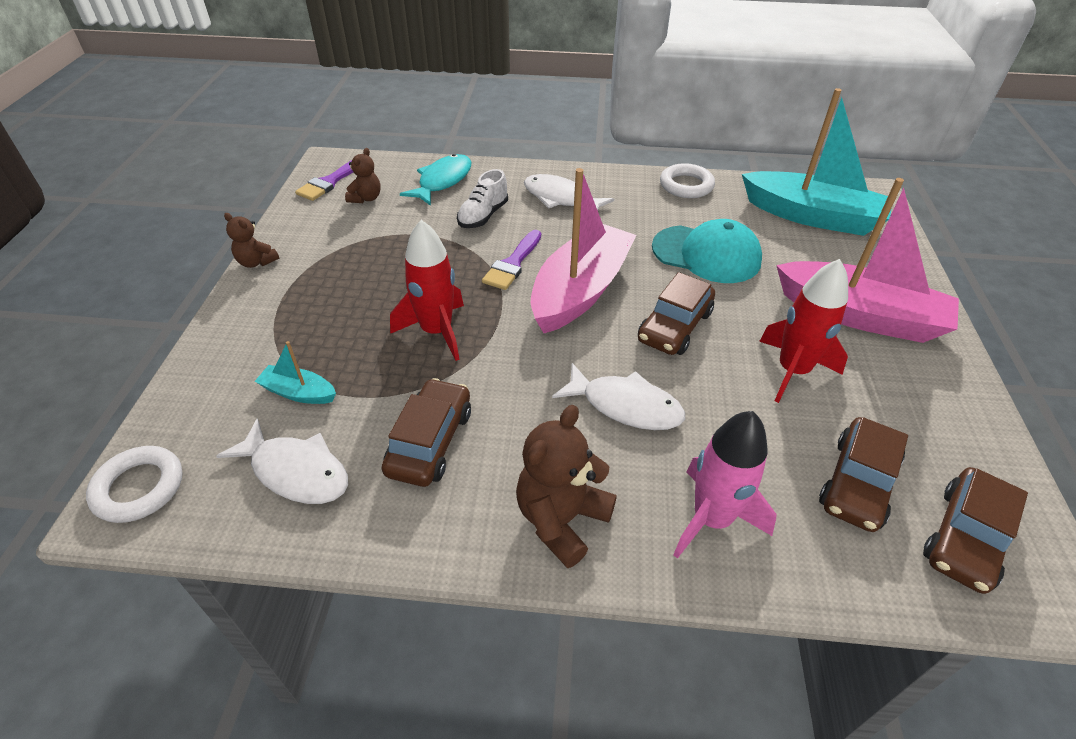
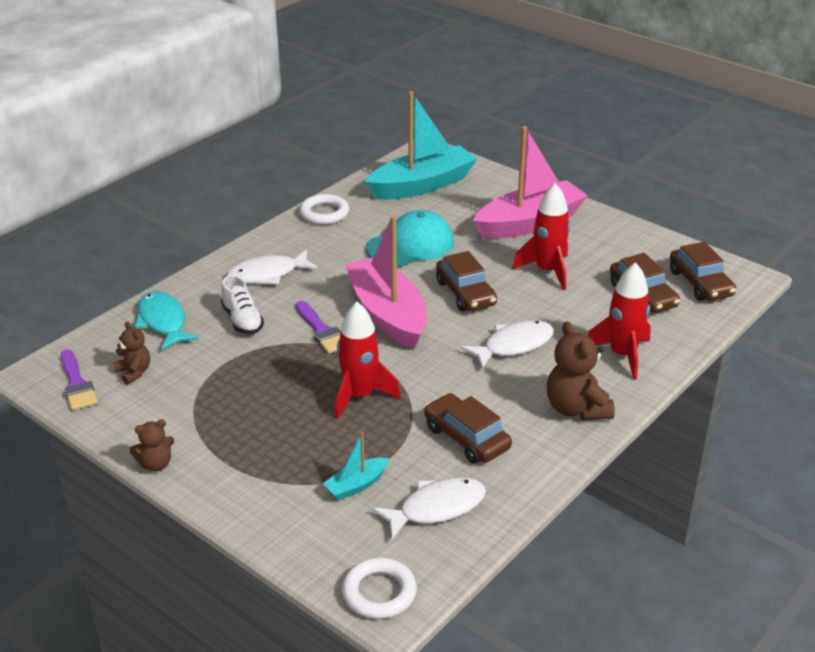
camera: 55 degrees left, 10 degrees down
pink rocket [673,411,776,559] -> red rocket [588,262,651,380]

